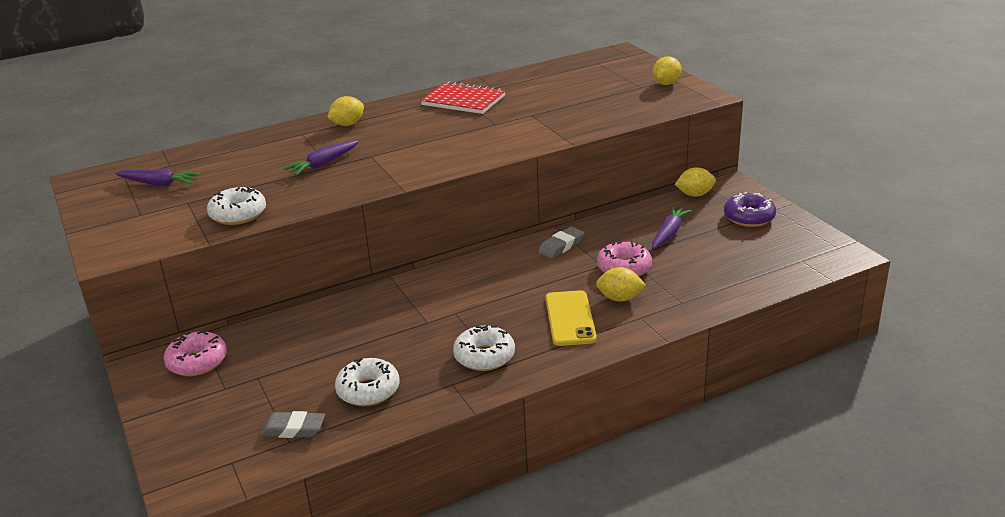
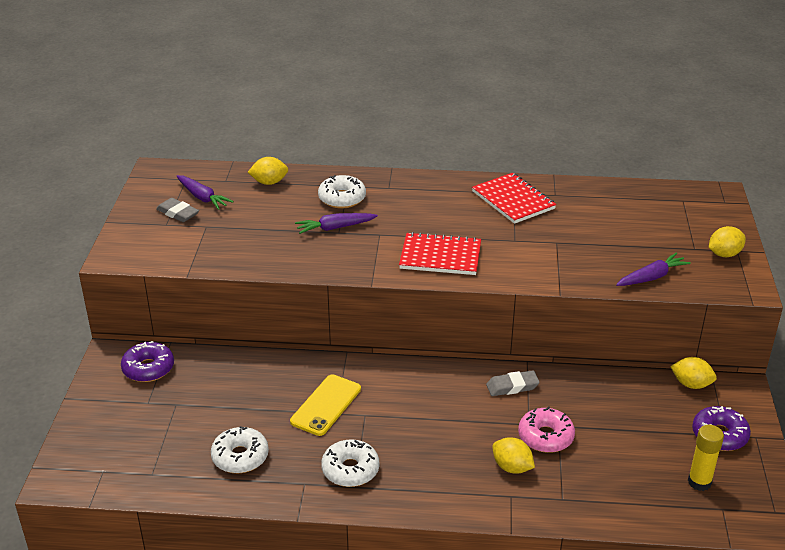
camera: 30 degrees right, 5 degrees up
pink donut [164,330,227,376] -> purple donut [121,341,174,382]
white donut [207,187,266,225] -> white donut moved to [318,175,366,208]
grey eraser [260,411,325,438] -> grey eraser moved to [156,198,199,222]
yellow lemon [327,96,364,126] -> yellow lemon moved to [248,157,288,185]
yellow phone [546,290,597,346] -> yellow phone moved to [290,374,361,436]
purple carrot [652,206,692,249] -> purple carrot moved to [616,253,691,286]
none -> red notebook [399,232,481,275]
none -> yellow glue stick [688,425,724,491]

